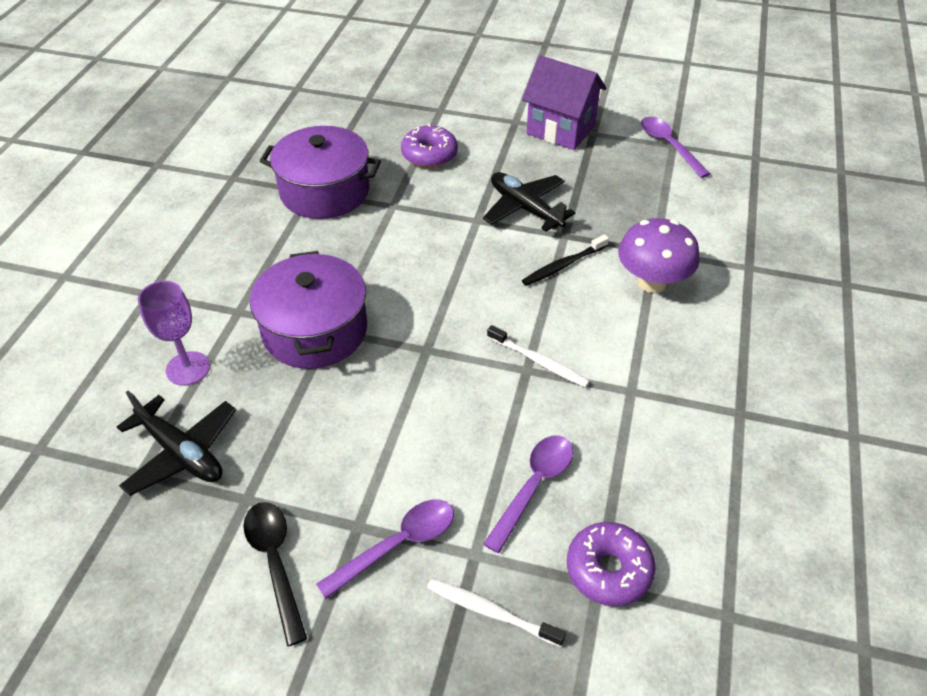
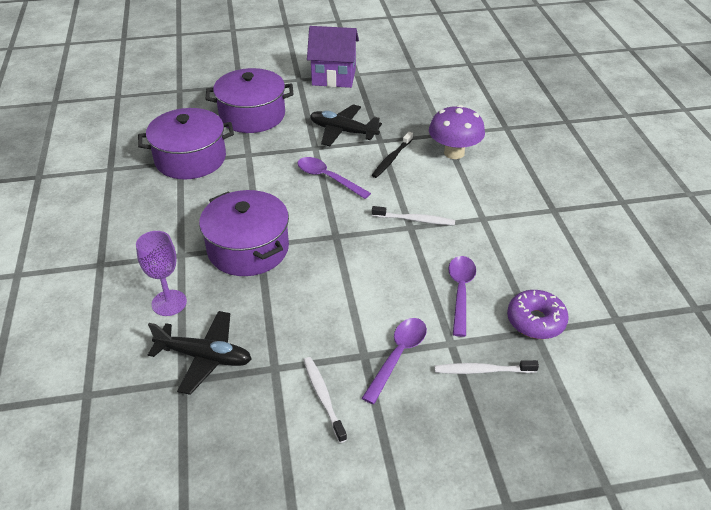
camera: 25 degrees left, 5 degrees down
black spoon [243,502,307,646] -> white toothbrush [304,357,347,443]
purple donut [401,124,458,168] -> purple pot [206,68,293,133]
purple spoon [641,117,711,178] -> purple spoon moved to [297,157,371,199]

